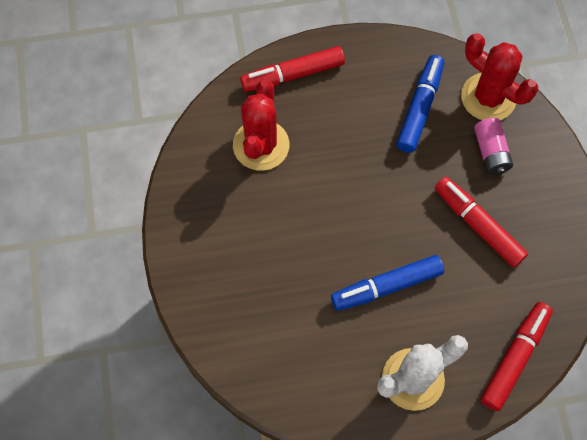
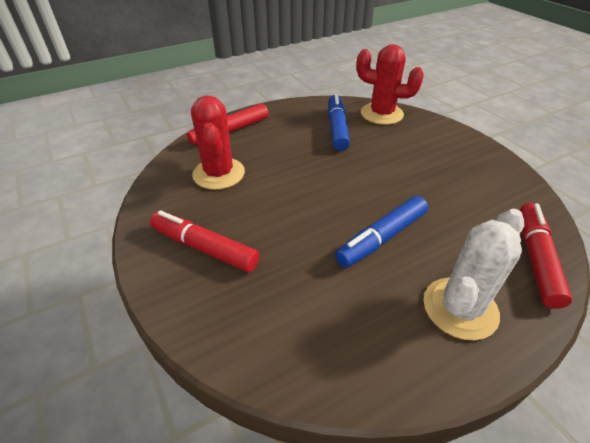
camera: 20 degrees left, 25 degrees down
red marker [435,177,528,268] -> red marker moved to [150,211,260,272]
pink battery [474,118,513,175] -> none

